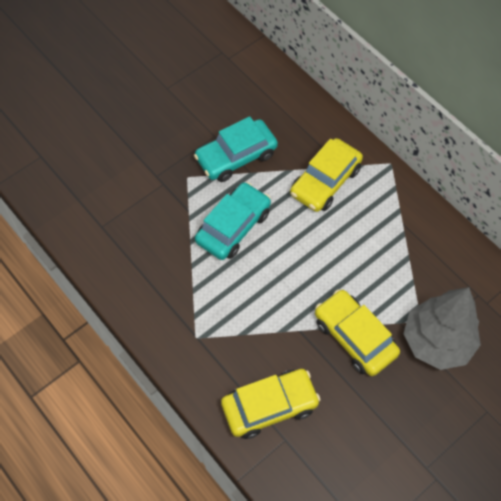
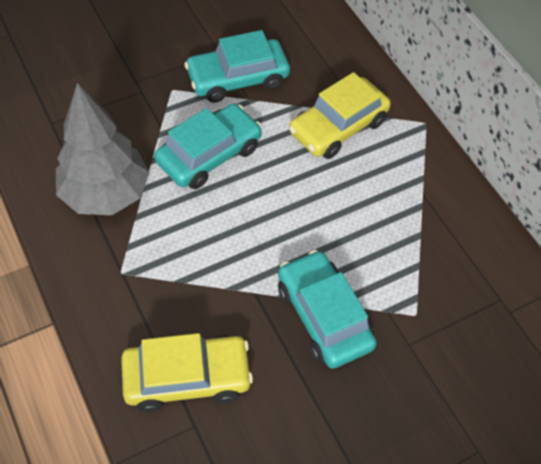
camera: 10 degrees right, 5 degrees down
yellow car [315,289,400,376] -> turquoise car [278,250,377,369]
grey tree [403,287,481,370] -> grey tree moved to [56,83,150,215]

